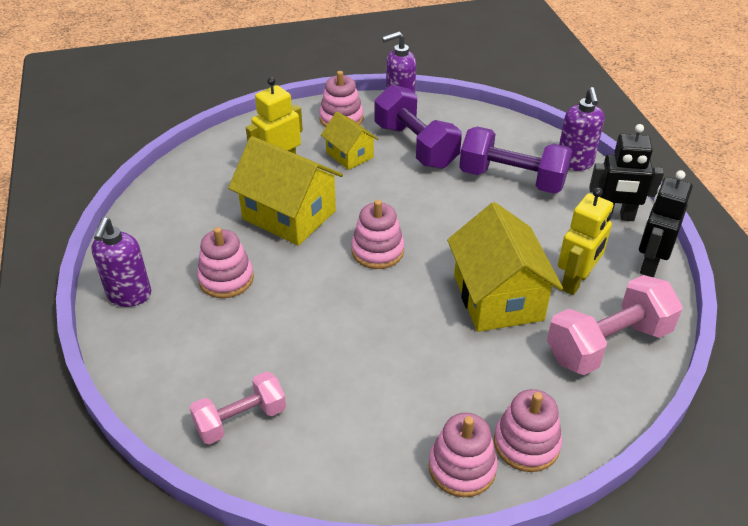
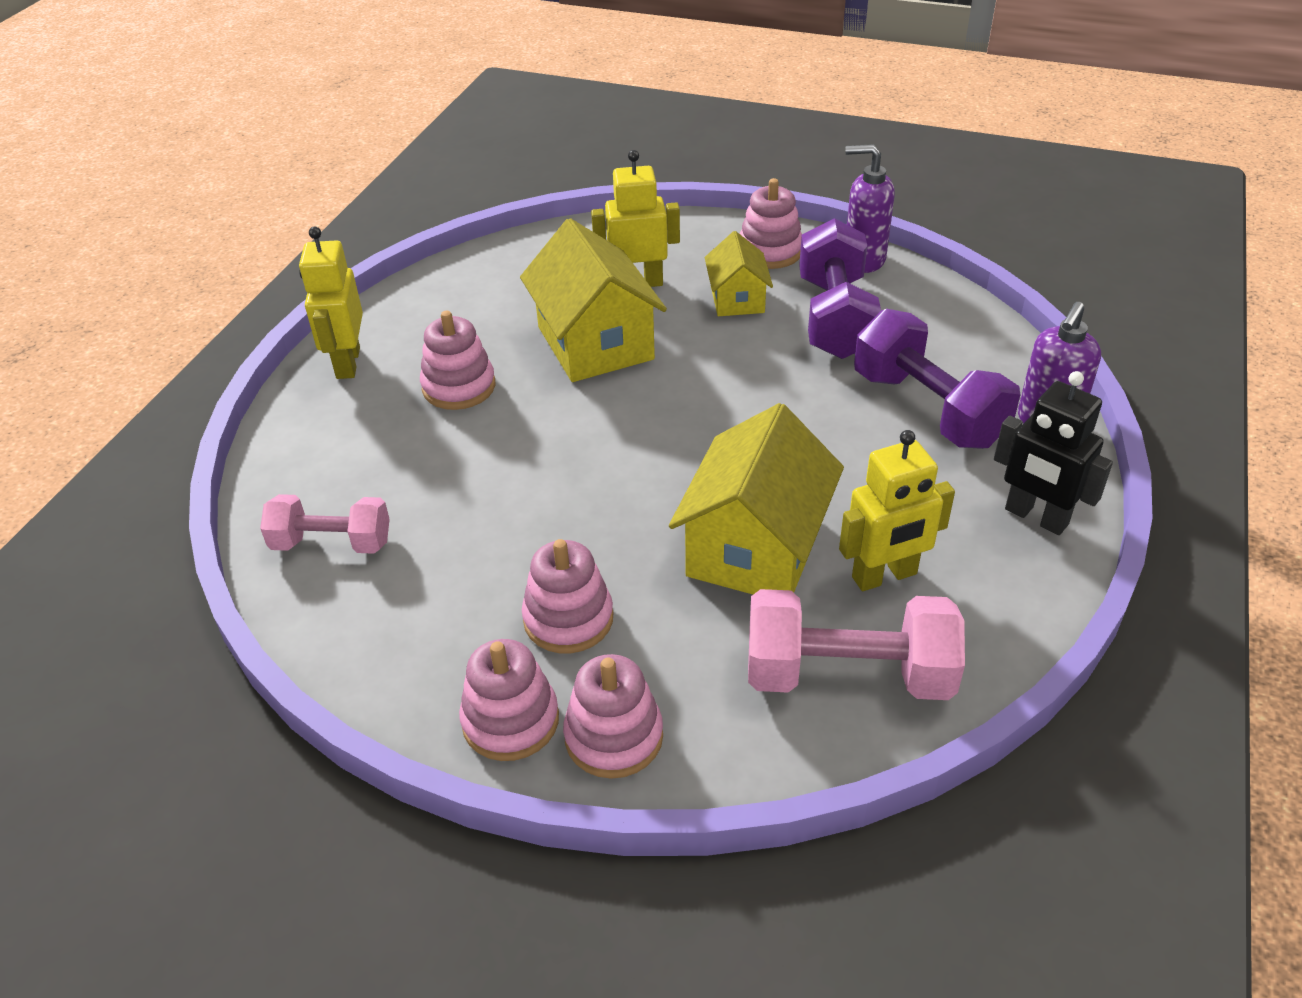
camera: 35 degrees right, 0 degrees up
purple soap dispenser [91,217,151,307] -> yellow robot [299,226,363,379]
pink stacking toy [351,200,405,269] -> pink stacking toy moved to [522,539,613,653]
black robot [639,170,693,277] -> none

